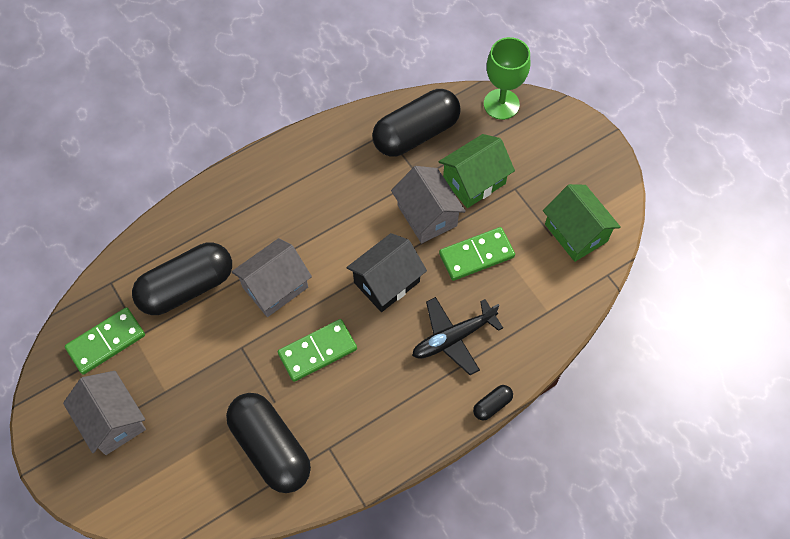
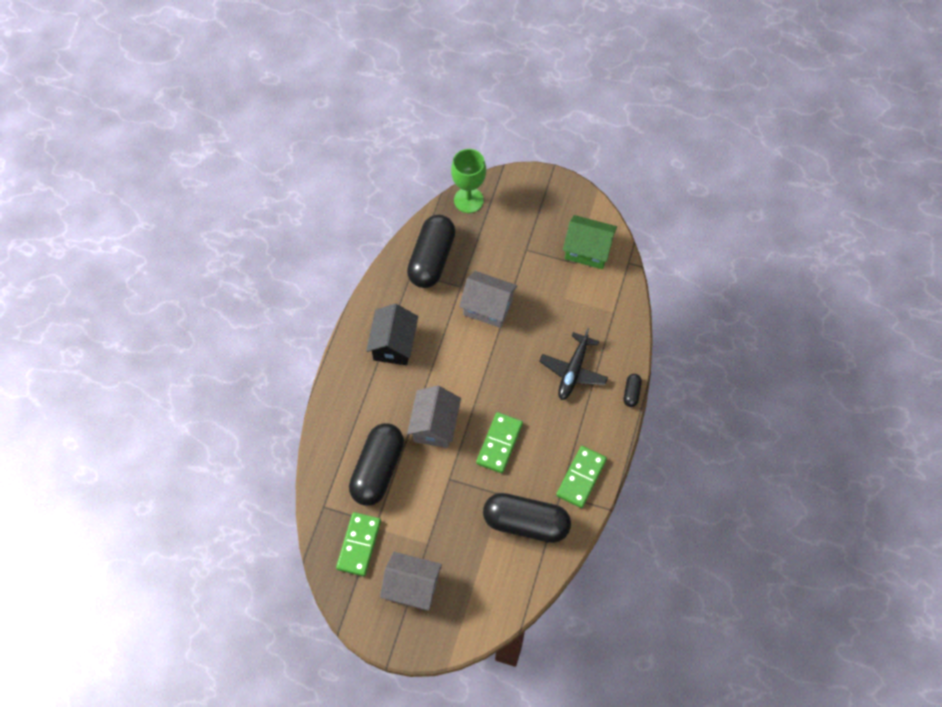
camera: 40 degrees left, 0 degrees up
black house [346,233,427,312] -> black house moved to [366,304,418,365]
green house [439,134,515,208] -> none
green domino [439,227,515,281] -> green domino moved to [556,446,607,508]

